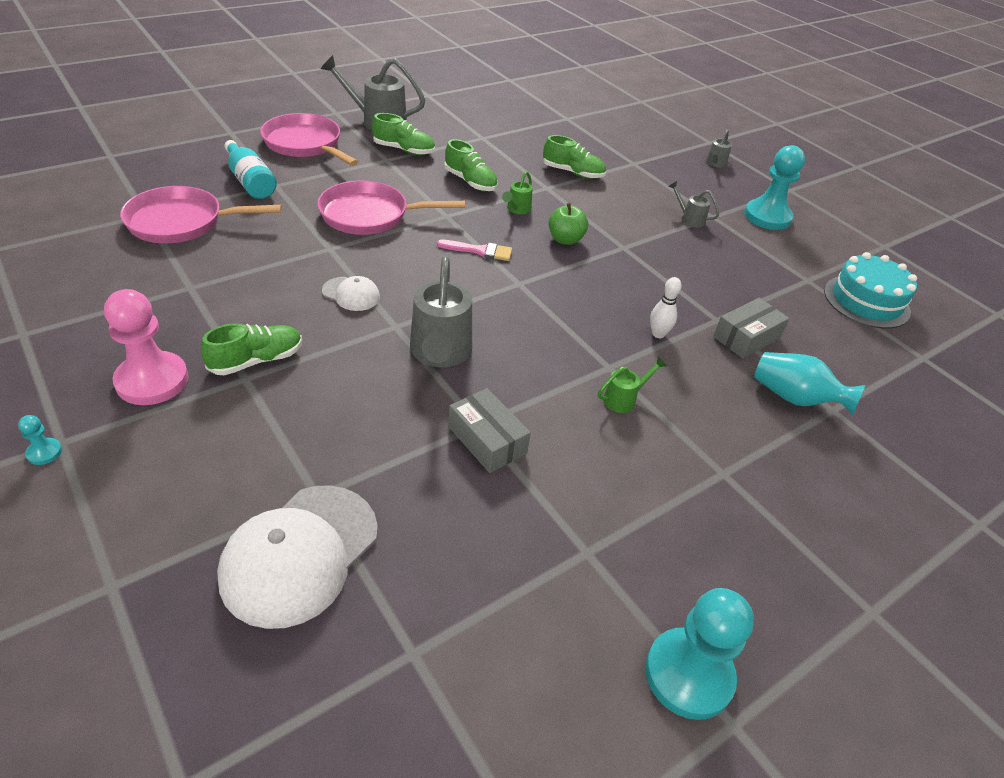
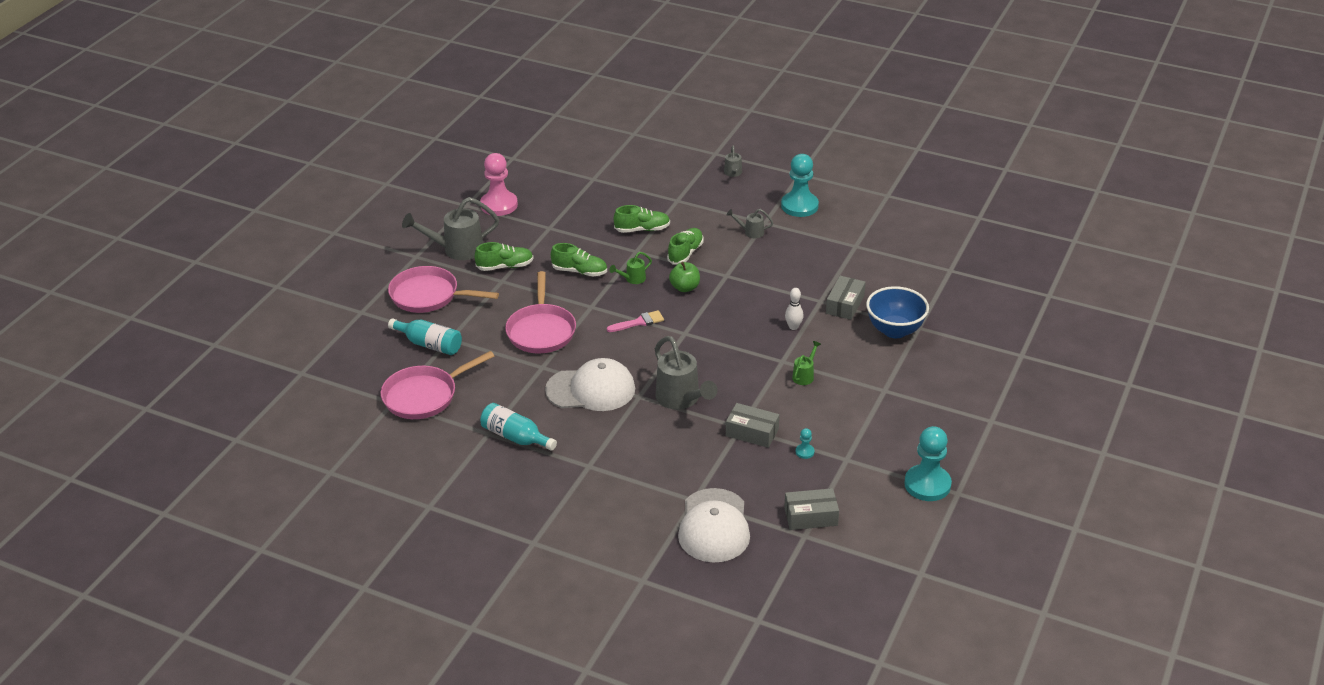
camera: 25 degrees left, 5 degrees down
turquoise pawn [18,415,62,465] -> turquoise pawn moved to [796,428,814,459]
pink pawn [104,289,188,405] -> pink pawn moved to [480,153,518,216]
green shoe [201,323,302,375] -> green shoe moved to [667,228,704,265]
pink pan [317,180,465,235] -> pink pan turned 60 degrees counterclockwise [505,271,576,353]
white cap [322,276,380,311] -> white cap [545,358,635,411], size x2.00
green watering can [502,171,533,214] -> green watering can turned 60 degrees clockwise [609,252,652,284]
turquoise vase [754,352,866,415] -> blue bowl [866,286,929,338]
turquoise cake [824,252,917,329] -> none
none -> turquoise bottle [480,403,557,451]
none -> grey box [784,488,839,530]

